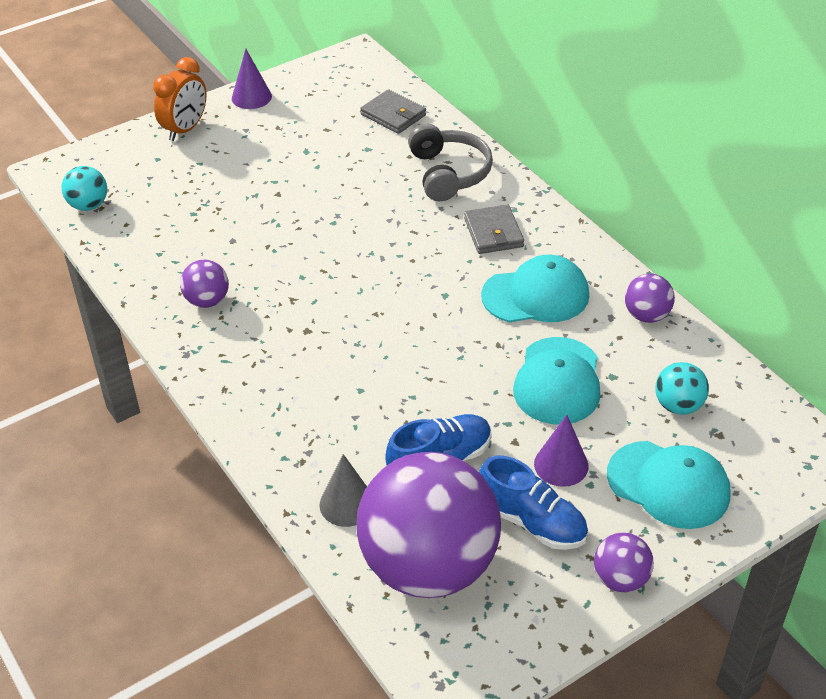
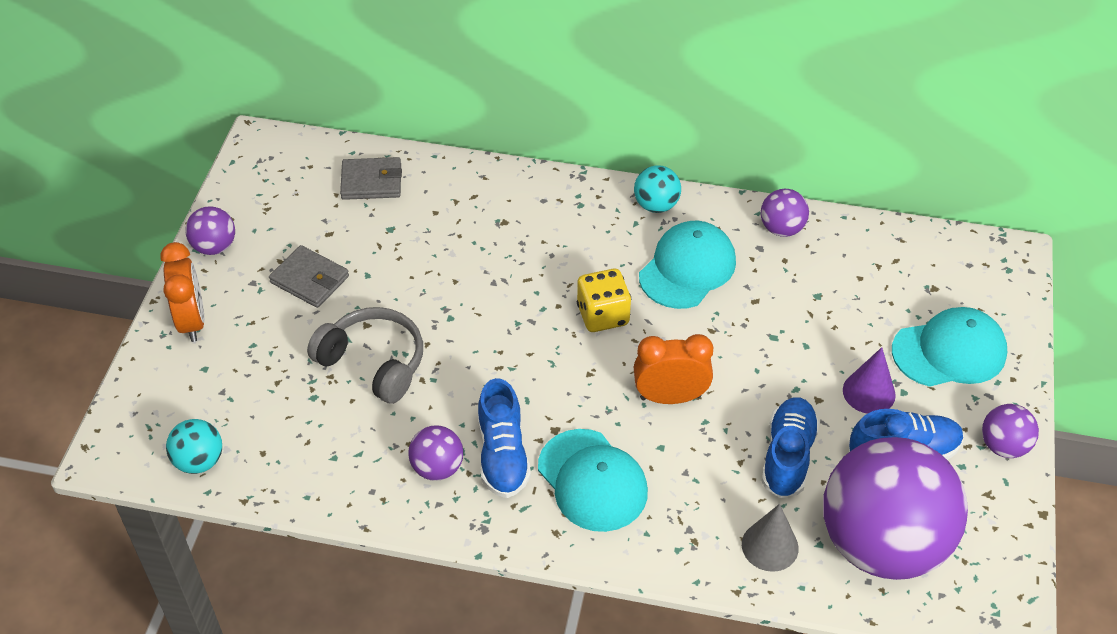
camera: 45 degrees left, 5 degrees up
purple cone [232,49,272,109] -> purple ball [185,206,235,255]
grey headphones [408,124,493,201] -> grey headphones moved to [307,307,423,404]
grey wallet [464,205,524,254] -> grey wallet moved to [269,245,349,308]
turquoise cap [513,337,601,424] -> turquoise cap moved to [538,429,648,532]
turquoise ball [655,362,709,415] -> turquoise ball moved to [634,165,681,213]
none -> blue shoe [478,378,531,498]
none -> yellow dice [577,269,631,332]
none -> orange clock [634,334,713,404]

